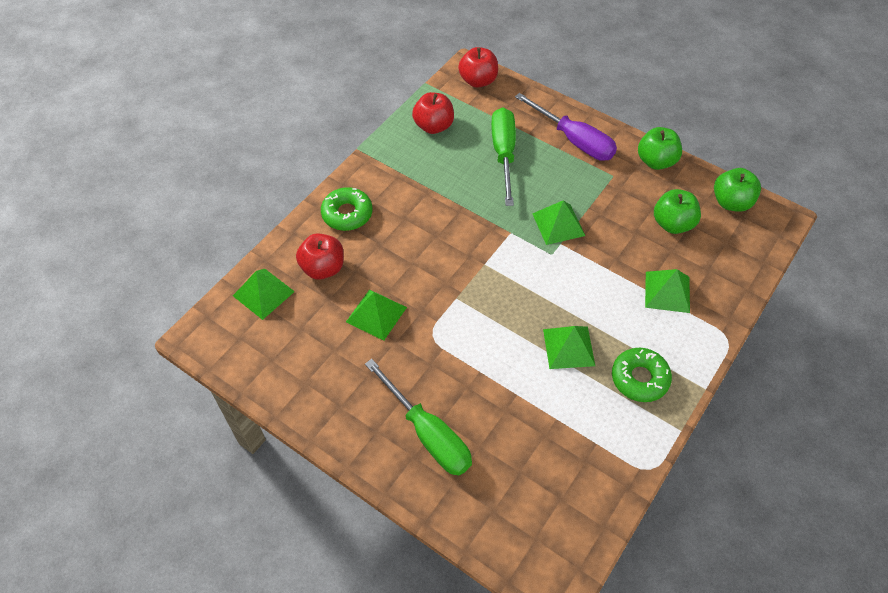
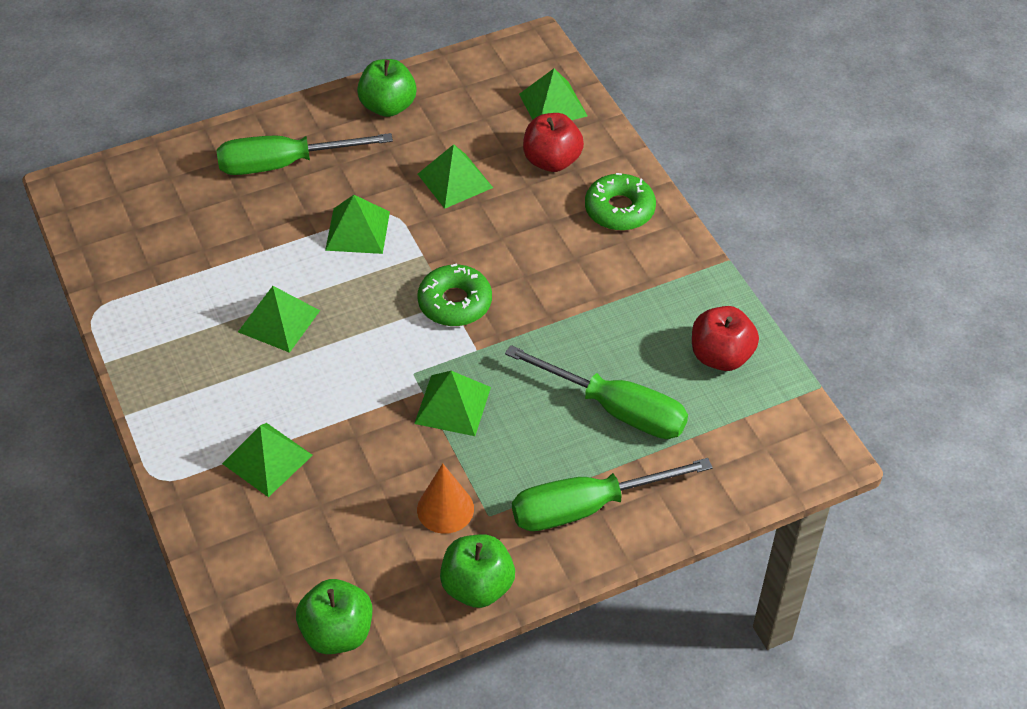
camera: 120 degrees right, 5 degrees down
red apple [458,47,498,88] -> none
purple screwdriver [515,93,617,161] -> green screwdriver [512,458,713,531]
green donut [612,348,672,402] -> green donut moved to [417,263,492,326]
green apple [654,189,701,234] -> green apple moved to [357,59,417,117]
none -> green pyramid [325,195,390,254]
none -> orange cone [417,463,474,534]

